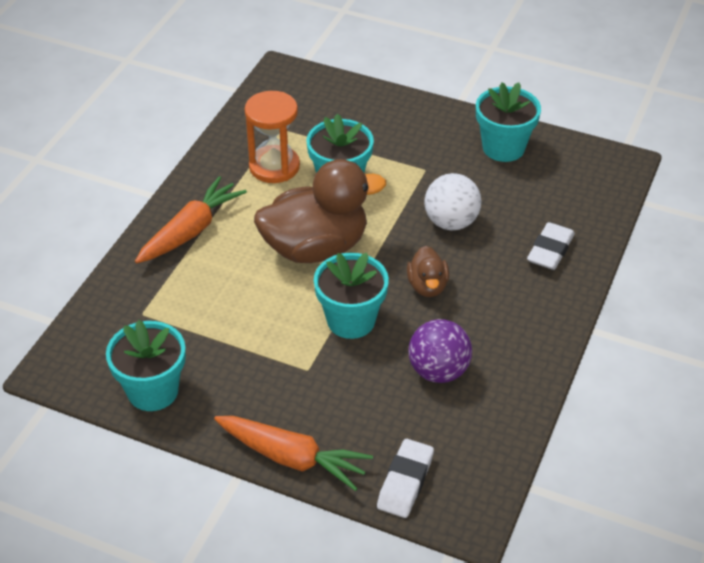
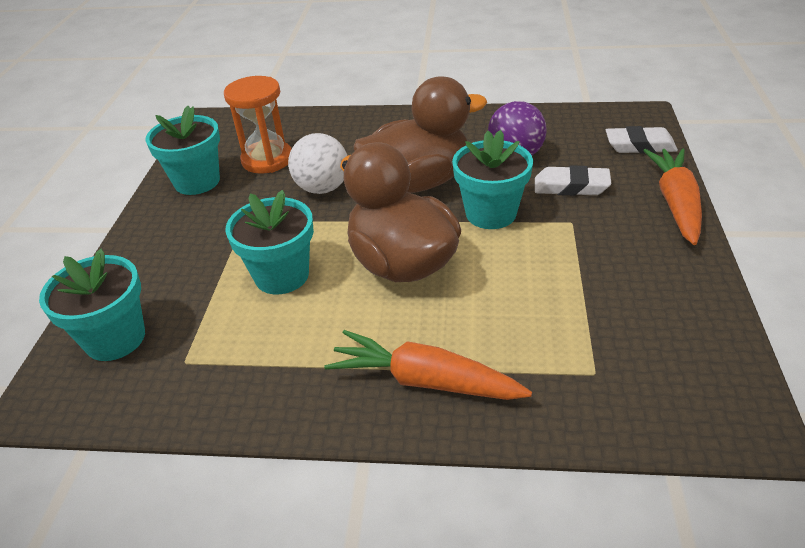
camera: 105 degrees left, 5 degrees down
turquoise flower pot [106,320,186,411] -> turquoise flower pot moved to [39,249,145,361]
orange hourglass [245,91,300,183] -> orange hourglass moved to [224,76,292,174]
brown duck [407,246,449,297] -> brown duck [353,76,487,193], size x2.09
white eraser [527,222,575,270] -> white eraser moved to [535,166,611,196]

